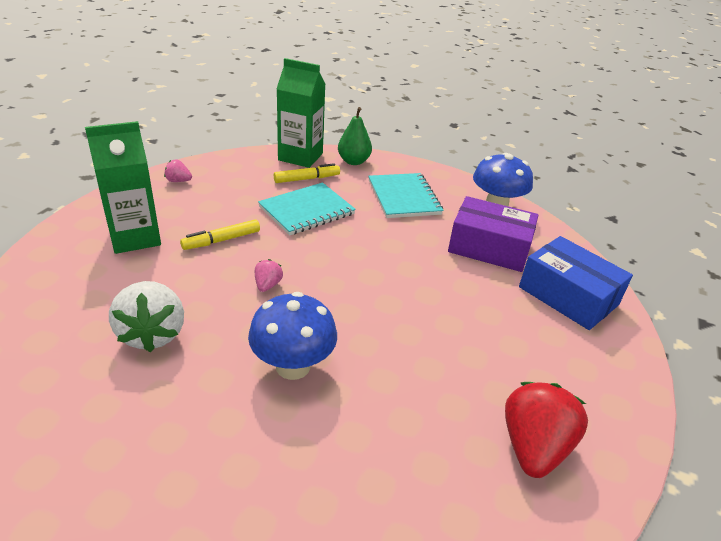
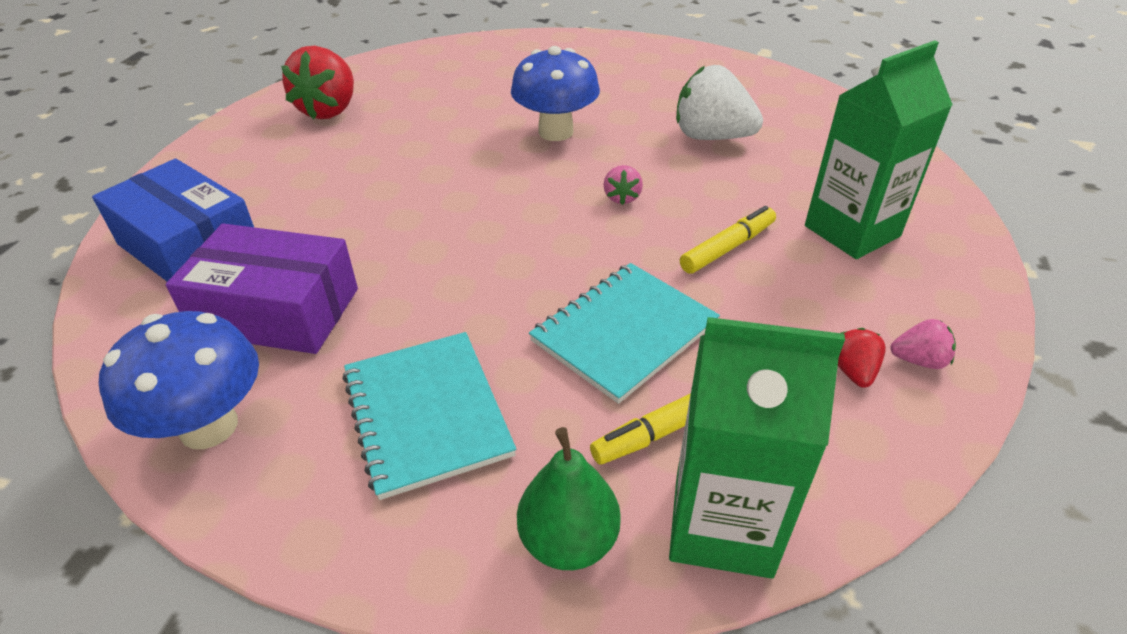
camera: 175 degrees right, 5 degrees up
white strawberry [109,281,184,352] -> white strawberry turned 45 degrees counterclockwise [676,65,763,140]
none -> red strawberry [838,328,886,388]

